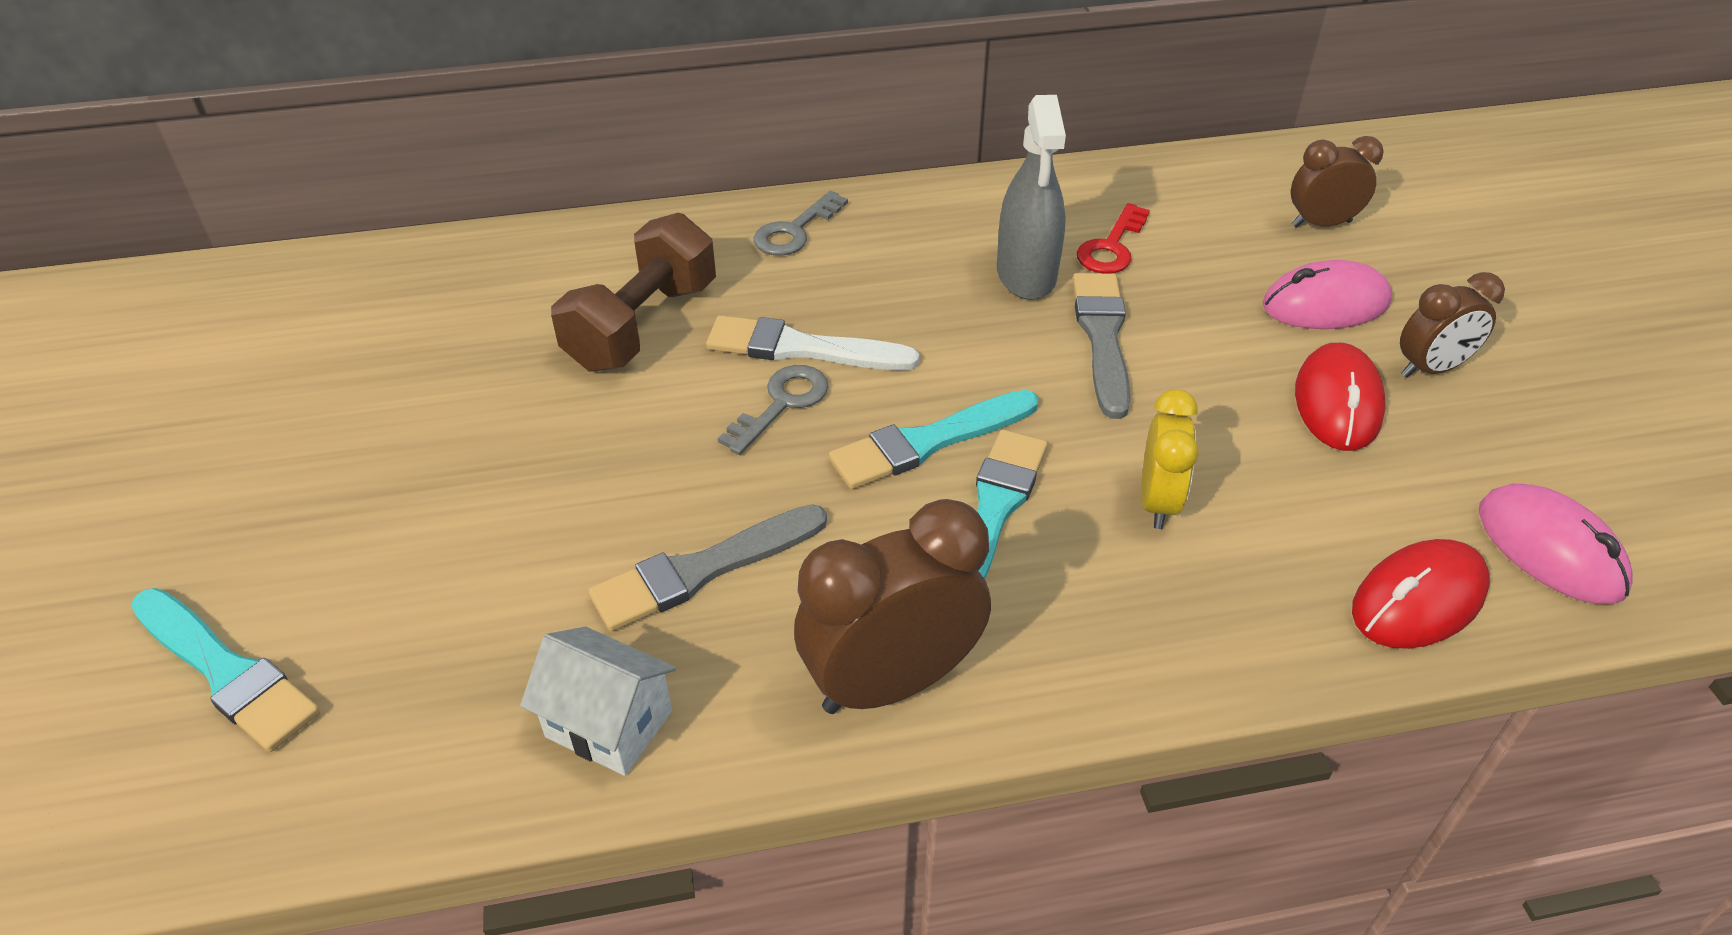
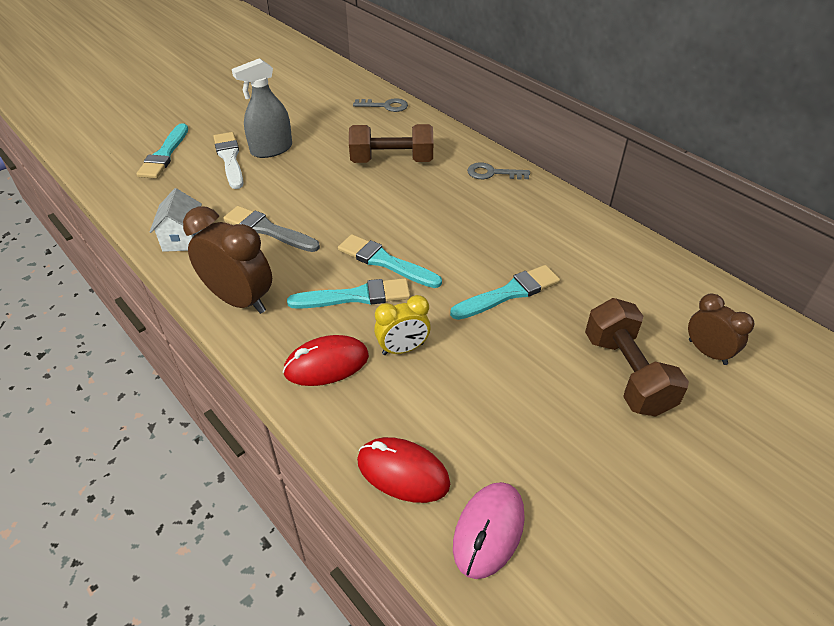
camera: 60 degrees right, 0 degrees up
white brush [706,315,919,371] -> white brush moved to [213,132,243,189]
grey key [718,365,829,455] -> grey key moved to [353,98,408,112]
grey spray bottle [997,95,1066,300] -> grey spray bottle moved to [232,58,292,158]
grey brush [1073,273,1130,419] -> turquoise brush [450,265,560,320]
red key [1077,203,1150,273] -> none
pink mouse [1262,260,1392,329] -> brown dumbbell [585,298,689,417]
red mouse [1295,343,1386,451] -> red mouse moved to [283,335,369,386]
brown clock [1400,272,1505,378] -> none

